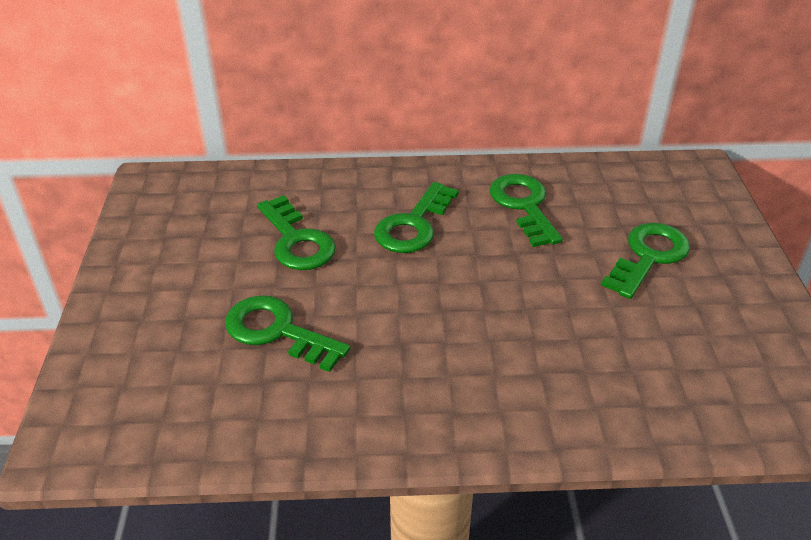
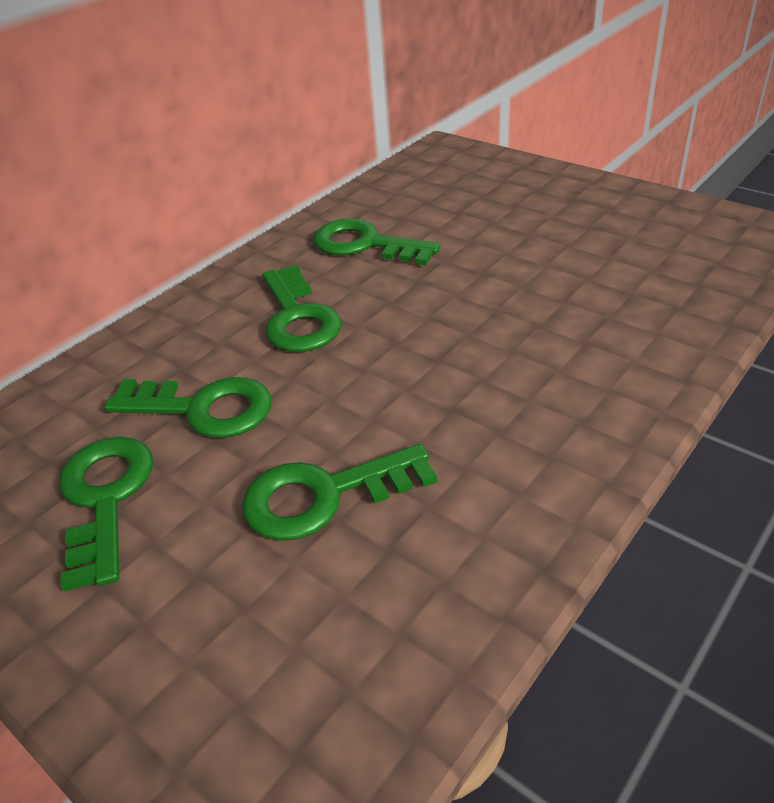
camera: 45 degrees left, 0 degrees up
green key [601,223,690,299] -> green key moved to [59,437,153,591]

